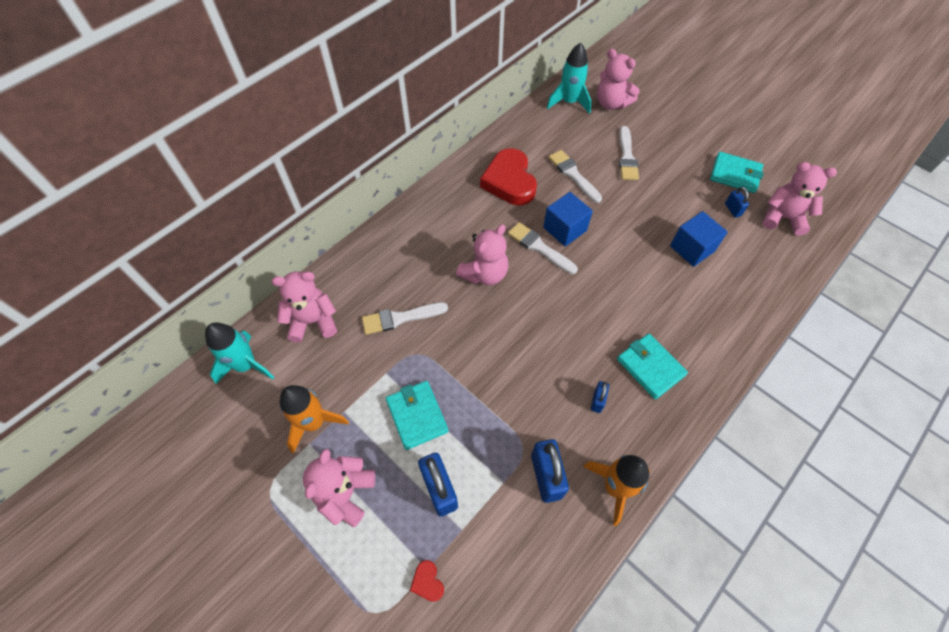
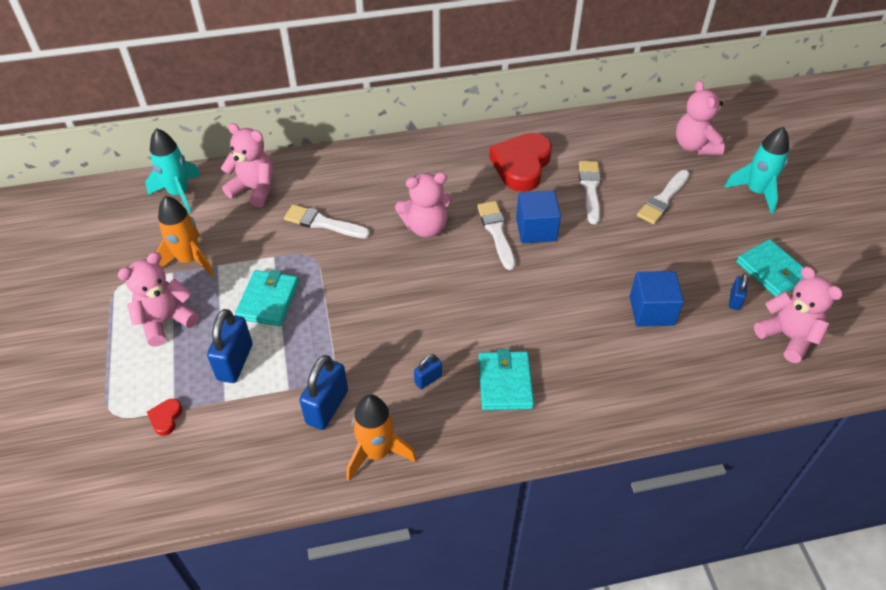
camera: 35 degrees right, 10 degrees down
turquoise rocket [547,42,592,114] -> turquoise rocket moved to [724,127,789,214]

